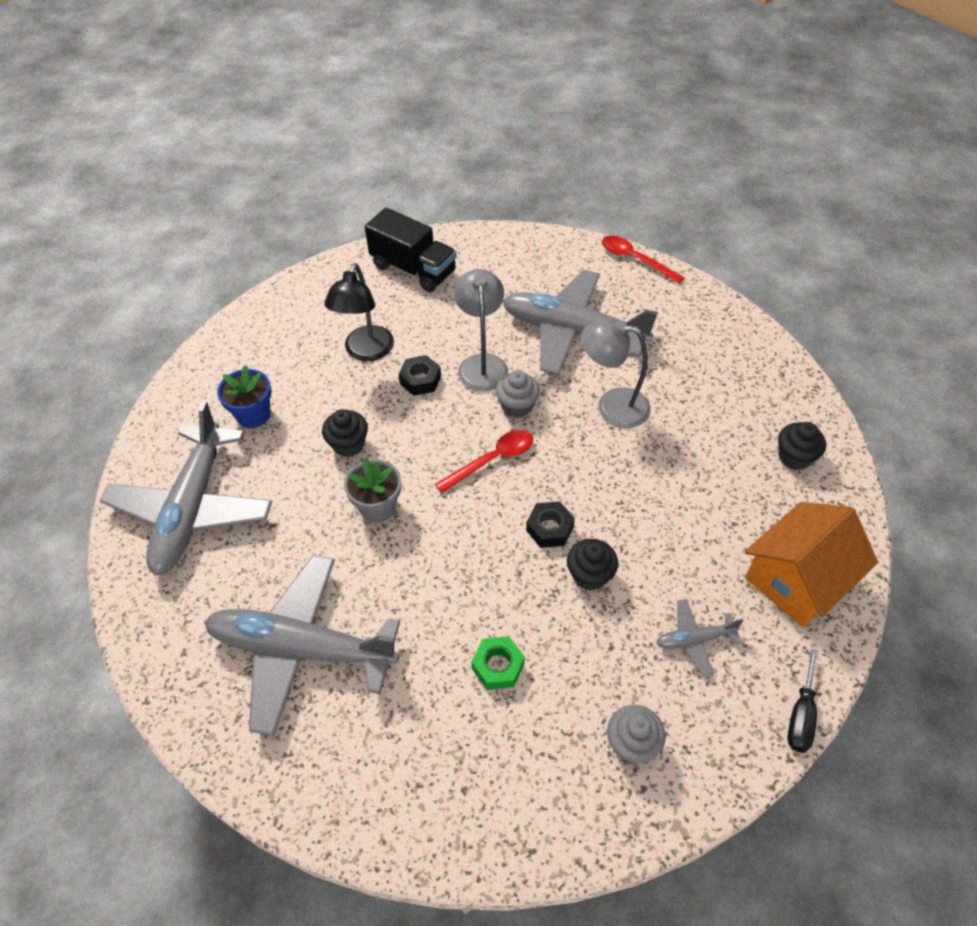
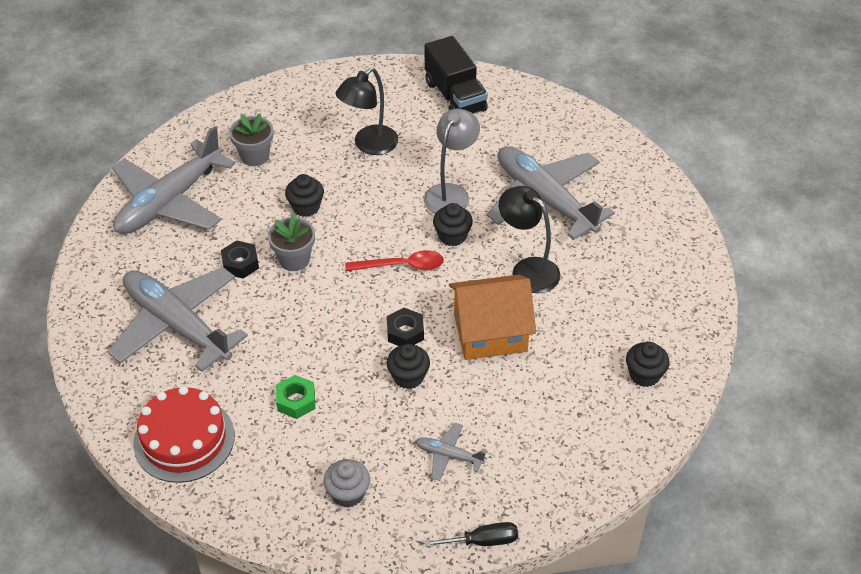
camera: 30 degrees right, 5 degrees down
blue flower pot [217,365,271,428] -> grey flower pot [229,113,273,166]
black nut [399,355,441,396] -> black nut moved to [221,240,259,279]
grey cupcake [496,371,540,418] -> black cupcake [433,203,473,246]
grey lamp [581,319,651,428] -> black lamp [499,186,561,293]
red spoon [602,236,685,284] -> none
orange house [745,502,878,627] -> orange house moved to [449,275,536,360]
black screwdriver [788,648,818,753] -> black screwdriver turned 150 degrees counterclockwise [424,522,518,547]
none -> red cake [133,386,235,483]

